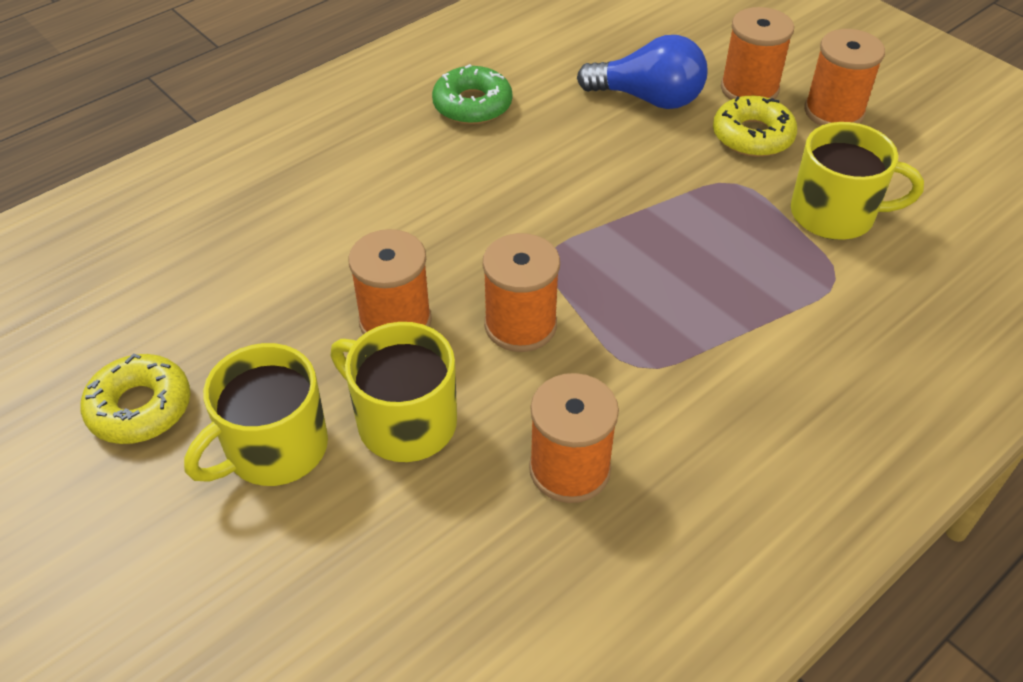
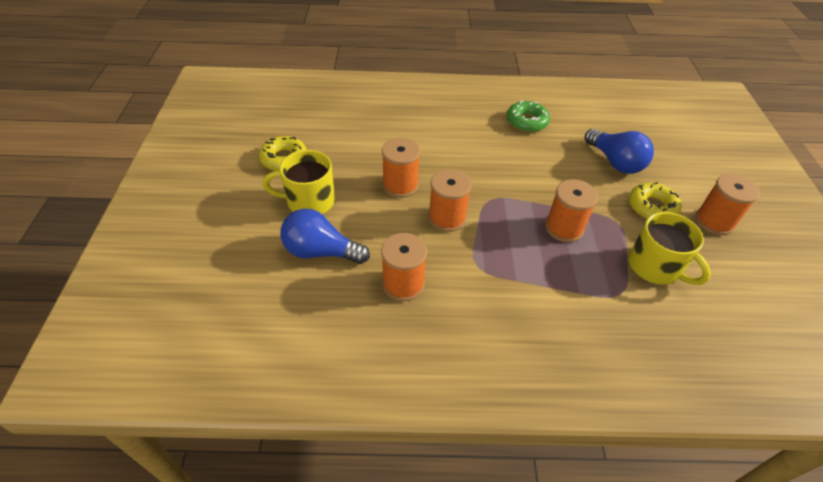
camera: 40 degrees right, 0 degrees up
yellow mug [330,322,457,462] -> none
orange spool [721,7,794,100] -> orange spool moved to [545,179,598,242]
none -> blue light bulb [281,209,370,264]

